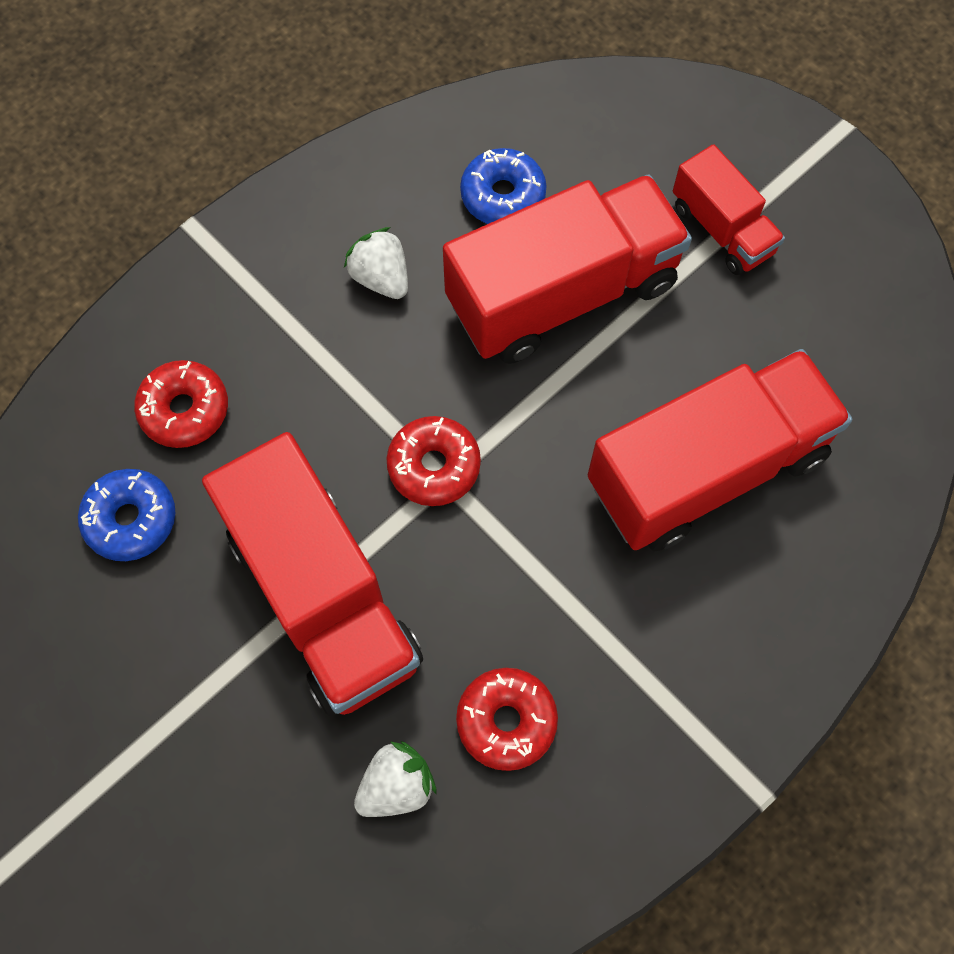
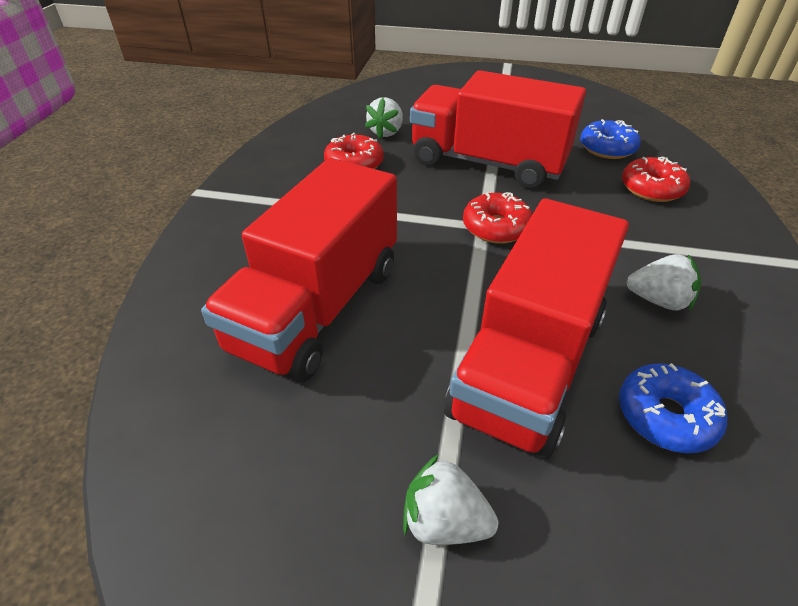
camera: 145 degrees right, 25 degrees down
red truck [673,144,785,275] -> white strawberry [403,454,498,545]

